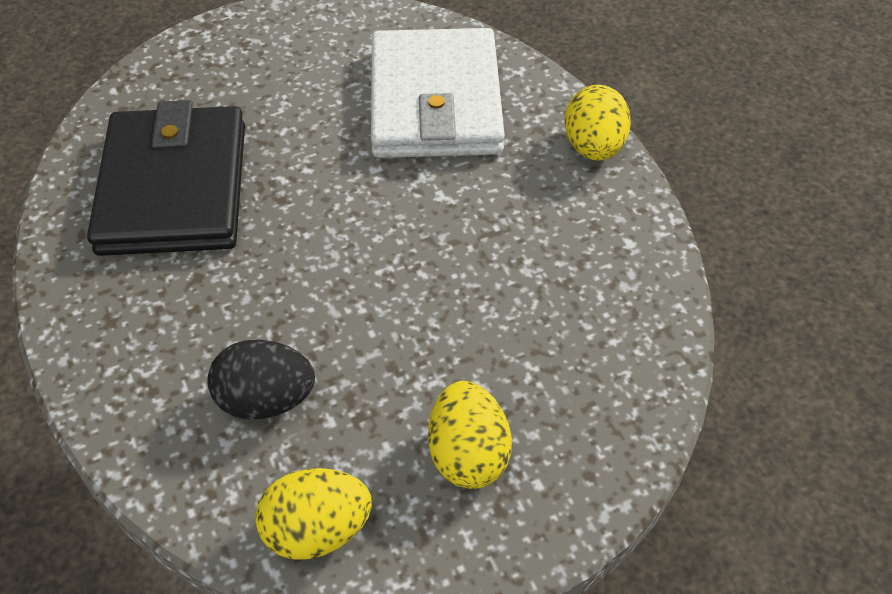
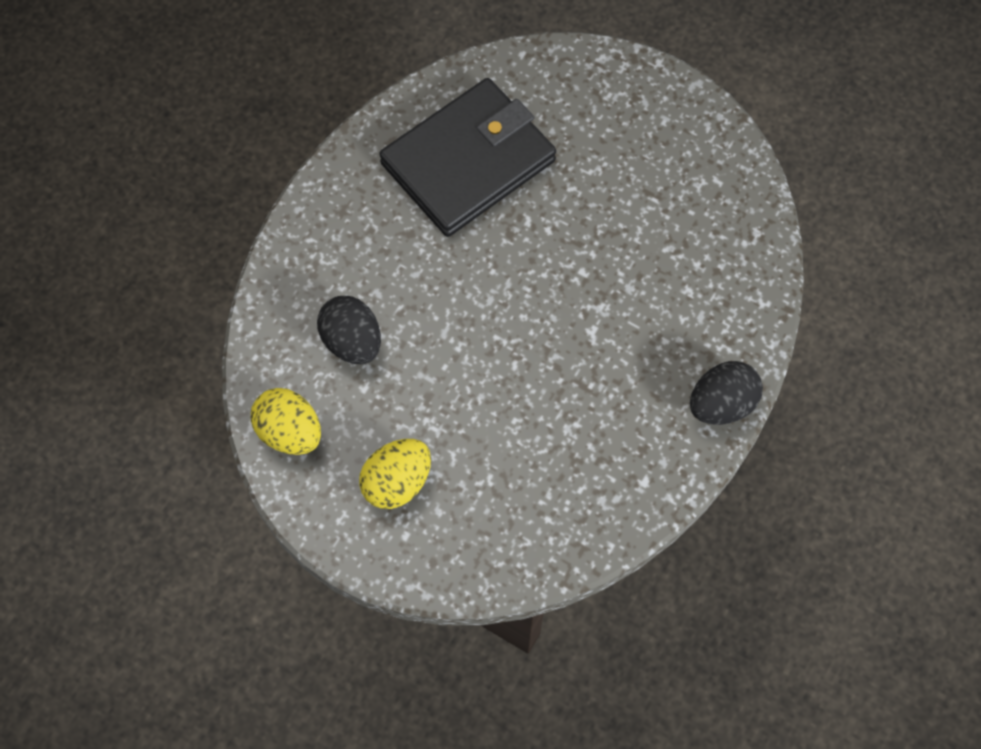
camera: 55 degrees right, 15 degrees up
white wallet [371,28,505,158] -> none
yellow egg [565,85,631,161] -> black egg [690,361,763,425]

